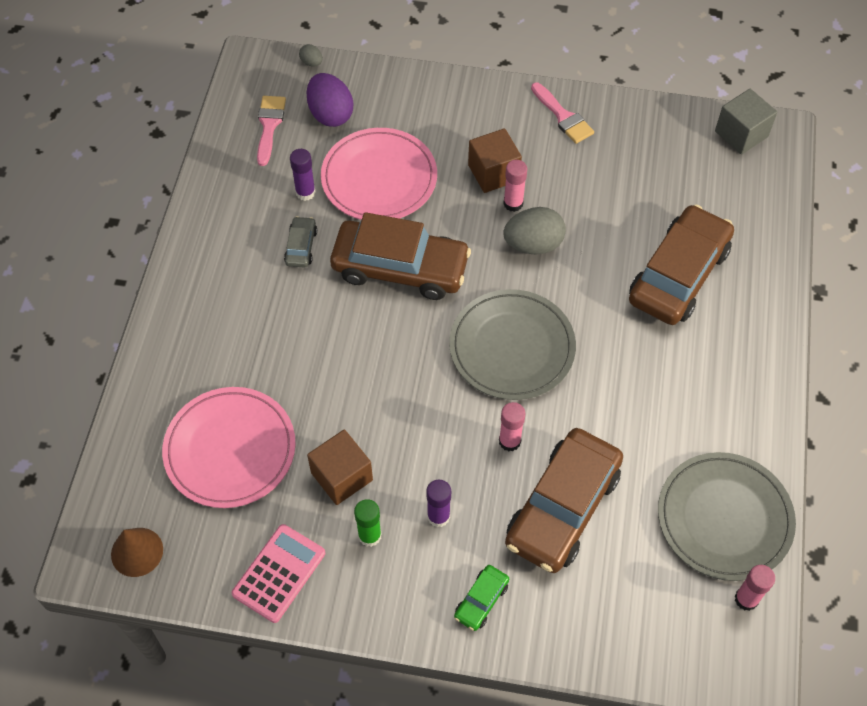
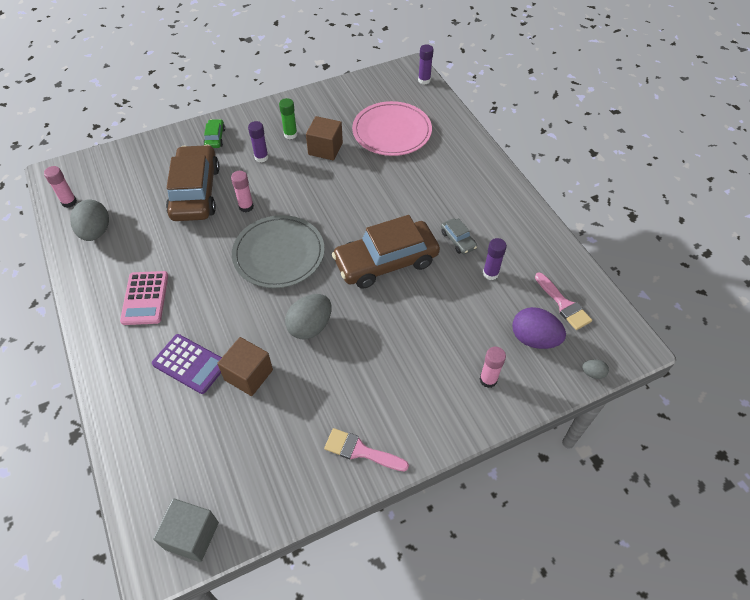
camera: 145 degrees right, 5 degrees down
brown cone [111,528,163,577] -> none
pink calculator [232,524,325,623] -> pink calculator moved to [120,271,168,325]
pink plate [321,128,437,220] -> none
brown cube [468,128,522,193] -> brown cube moved to [217,337,273,396]
pink glue stick [503,160,527,212] -> pink glue stick moved to [480,347,506,388]
brown car [629,204,734,325] -> purple calculator [152,334,222,394]
grey plate [658,452,796,581] -> grey egg [70,200,109,241]
none -> purple glue stick [418,44,433,85]

